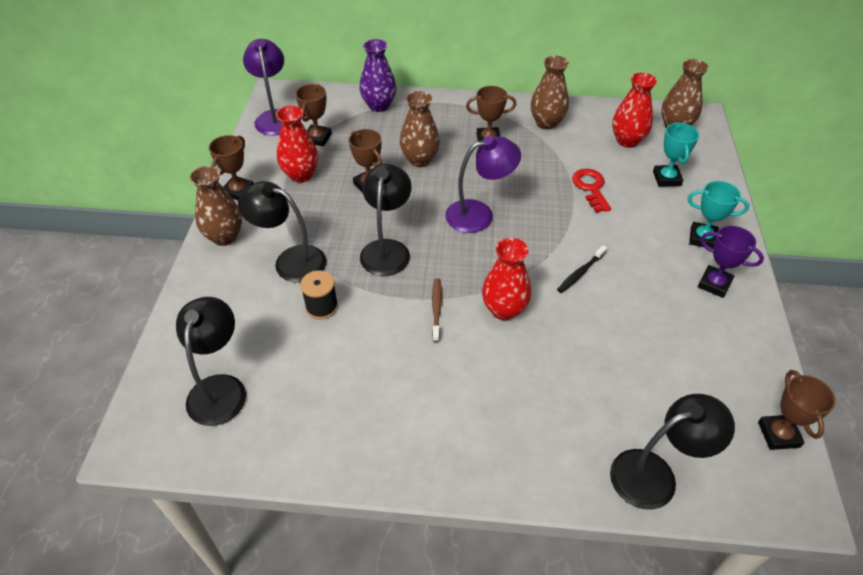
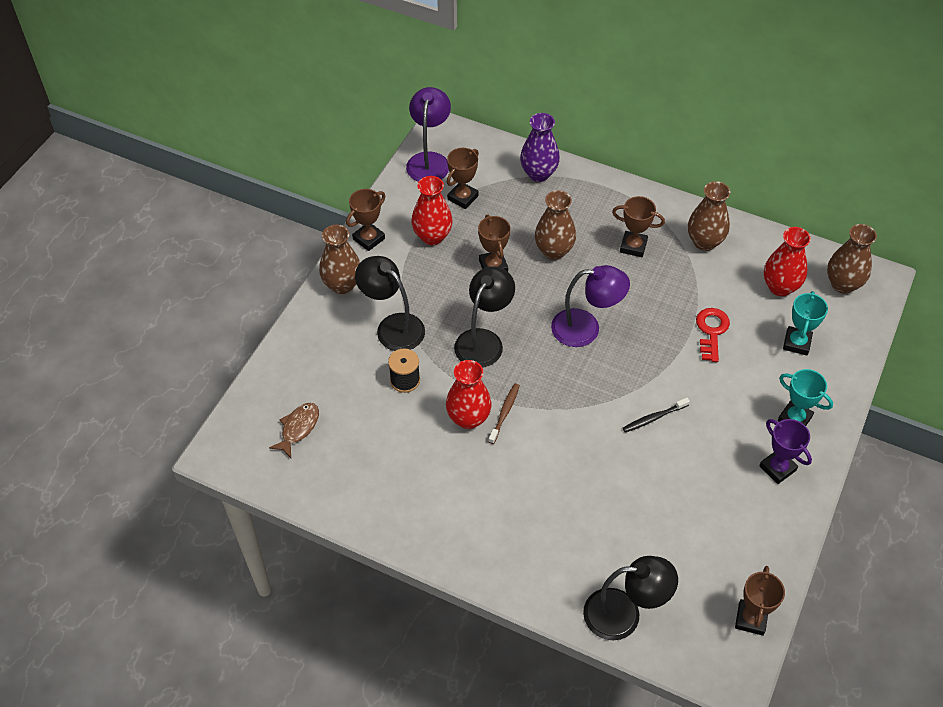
camera: 20 degrees right, 5 degrees up
black lamp [176,297,246,426] -> brown fish [269,403,319,458]
red vase [482,238,531,320] -> red vase moved to [446,360,492,429]

